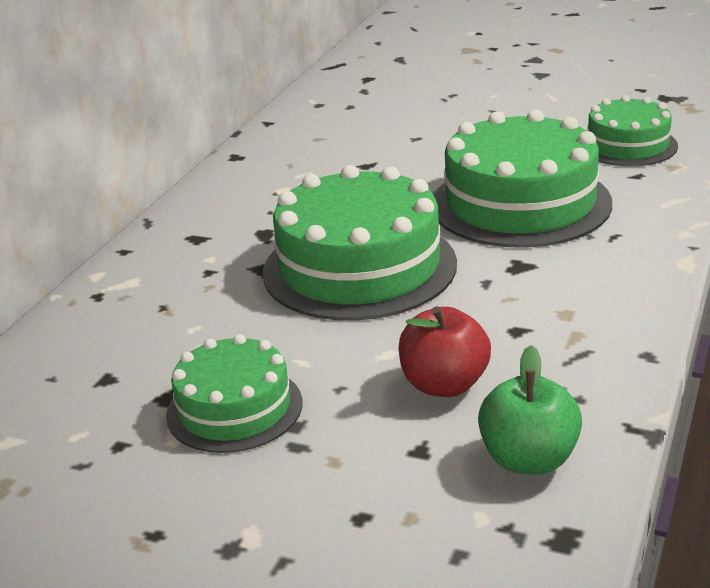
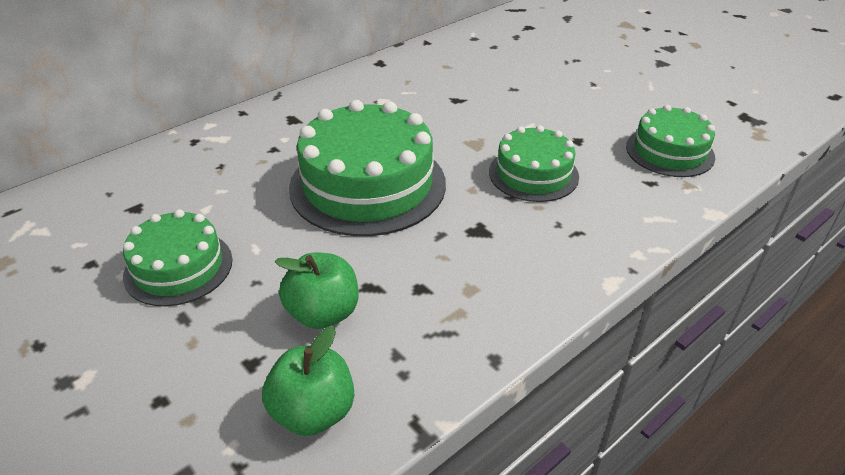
camera: 25 degrees right, 10 degrees up
red apple [399,306,491,397] -> green apple [275,252,358,329]
green cake [433,110,612,248] -> green cake [489,125,579,202], size x0.59

